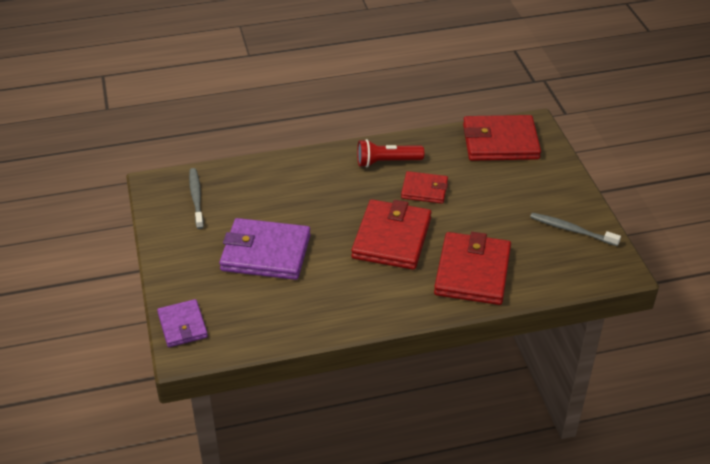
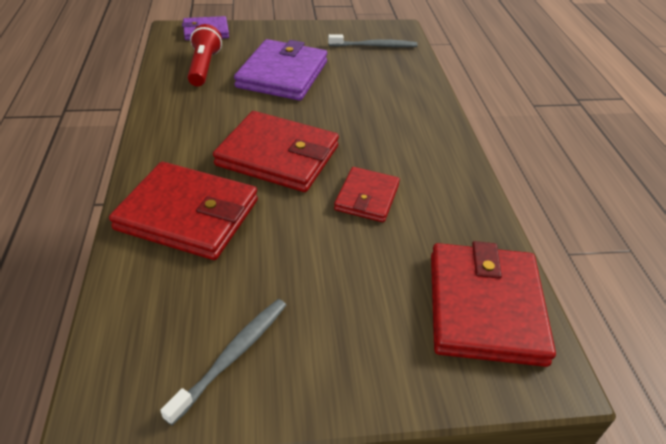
camera: 95 degrees right, 0 degrees up
red flashlight [357,139,424,167] -> red flashlight moved to [188,24,222,86]

